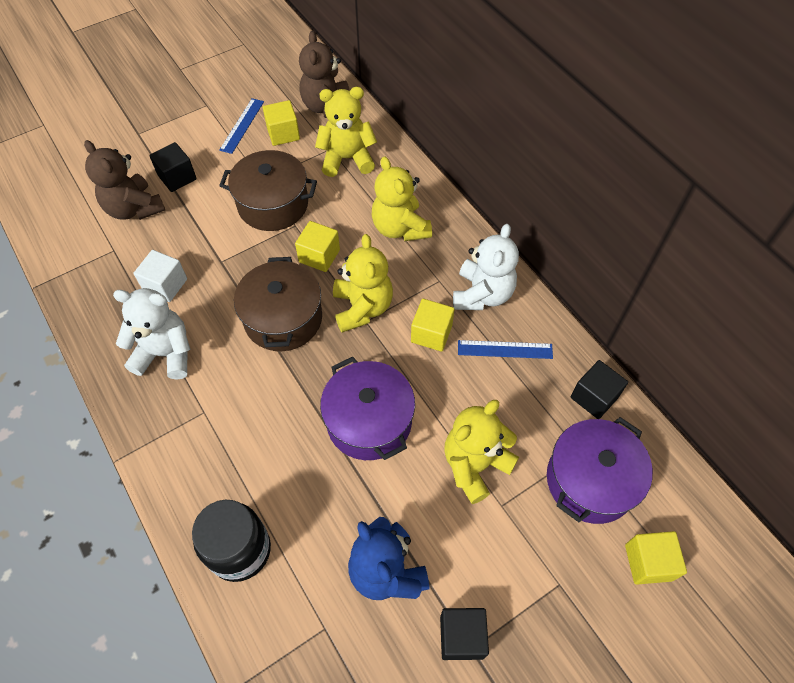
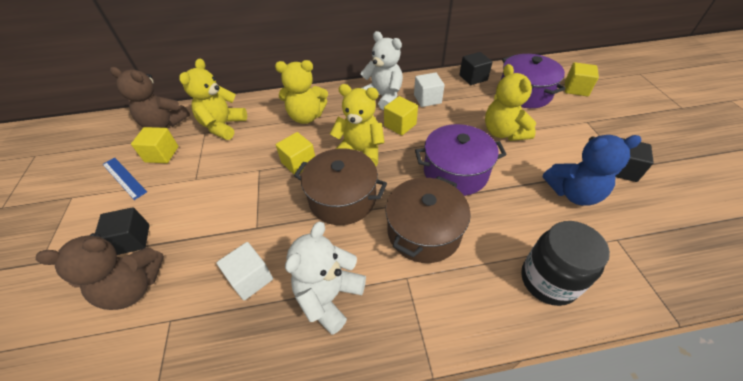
camera: 65 degrees left, 10 degrees down
brown pot [219,150,317,231] -> brown pot moved to [385,176,471,263]
blue ruler [458,340,553,359] -> white cube [414,73,445,107]

